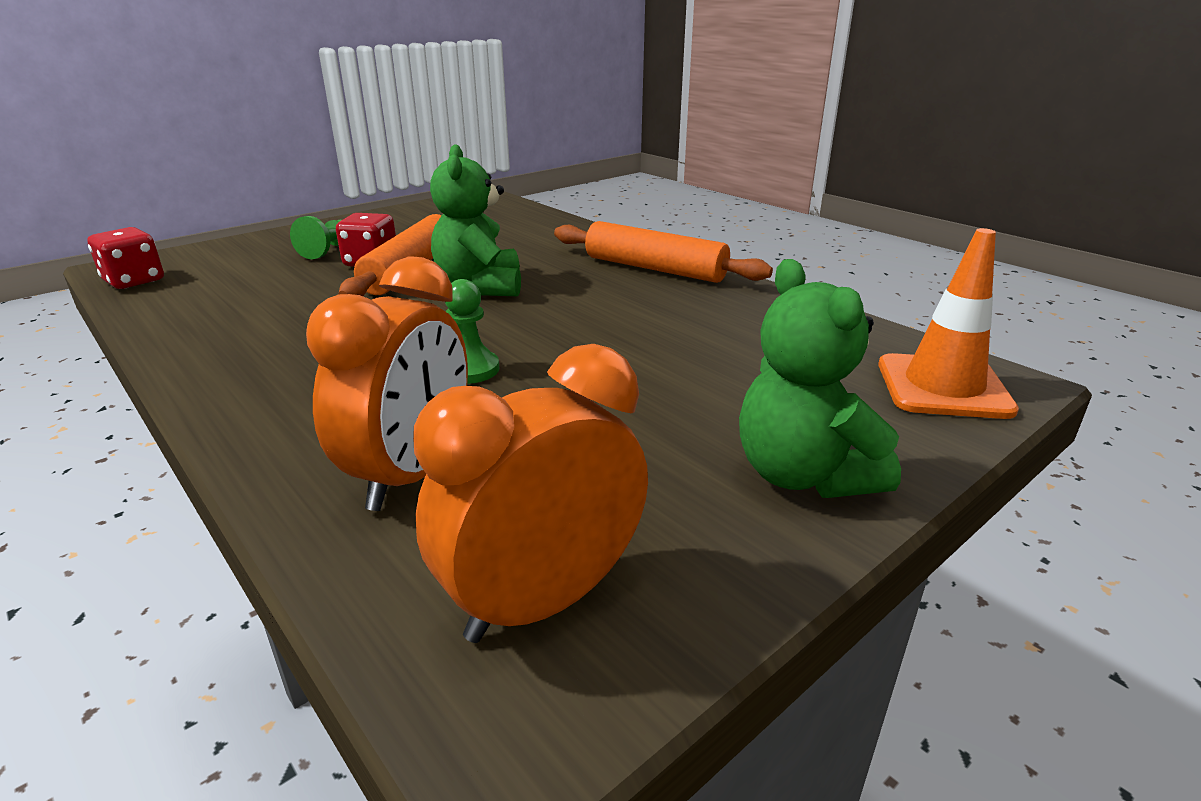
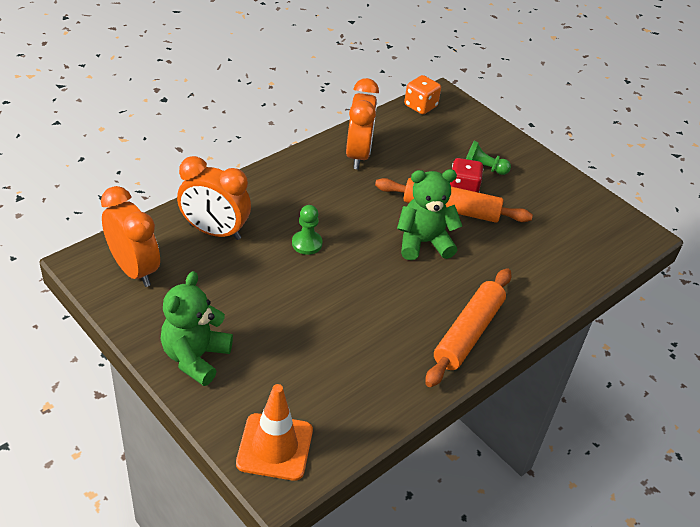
camera: 85 degrees right, 15 degrees up
red dice [87,227,164,289] -> orange dice [404,75,441,114]
green teddy bear [739,259,901,498] -> green teddy bear turned 45 degrees counterclockwise [161,271,233,386]
none -> orange clock [346,78,379,169]

